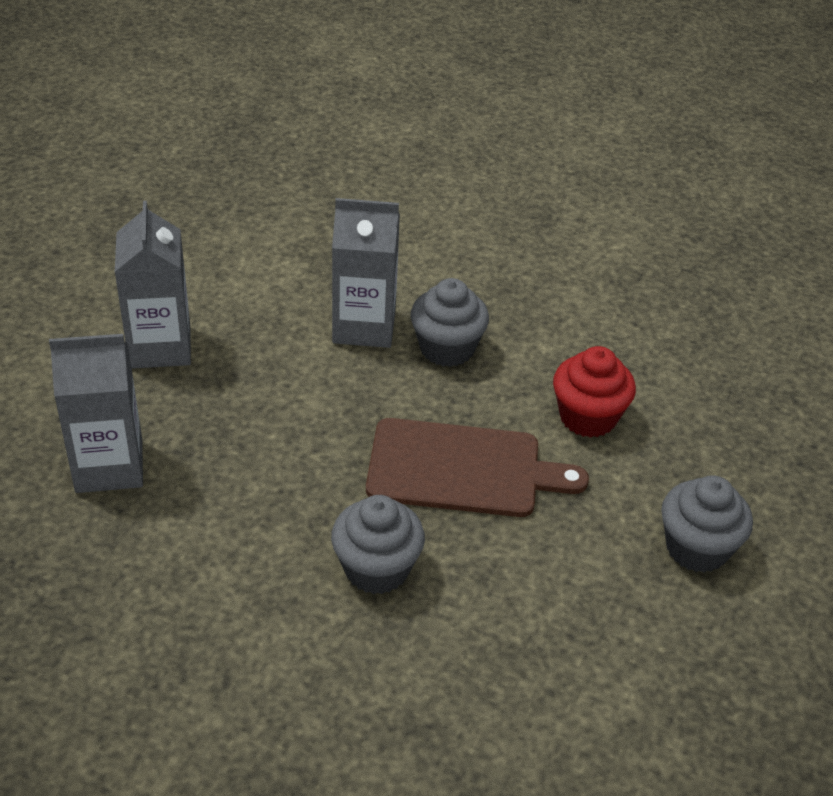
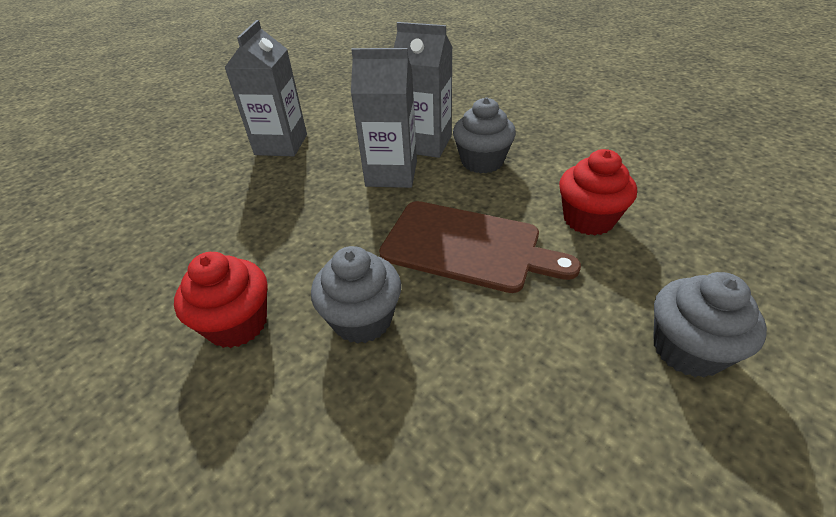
camera: 20 degrees right, 0 degrees up
grey carton [49,334,143,493] -> grey carton moved to [351,48,417,188]
none -> red cupcake [174,252,267,348]

